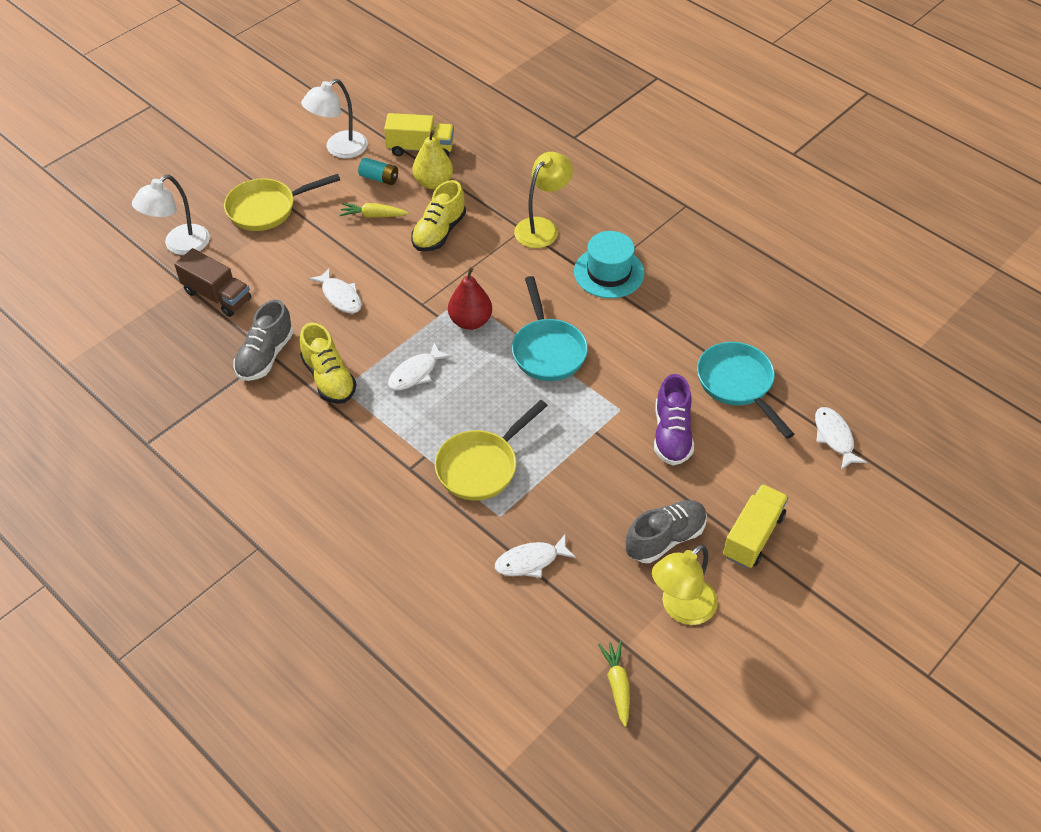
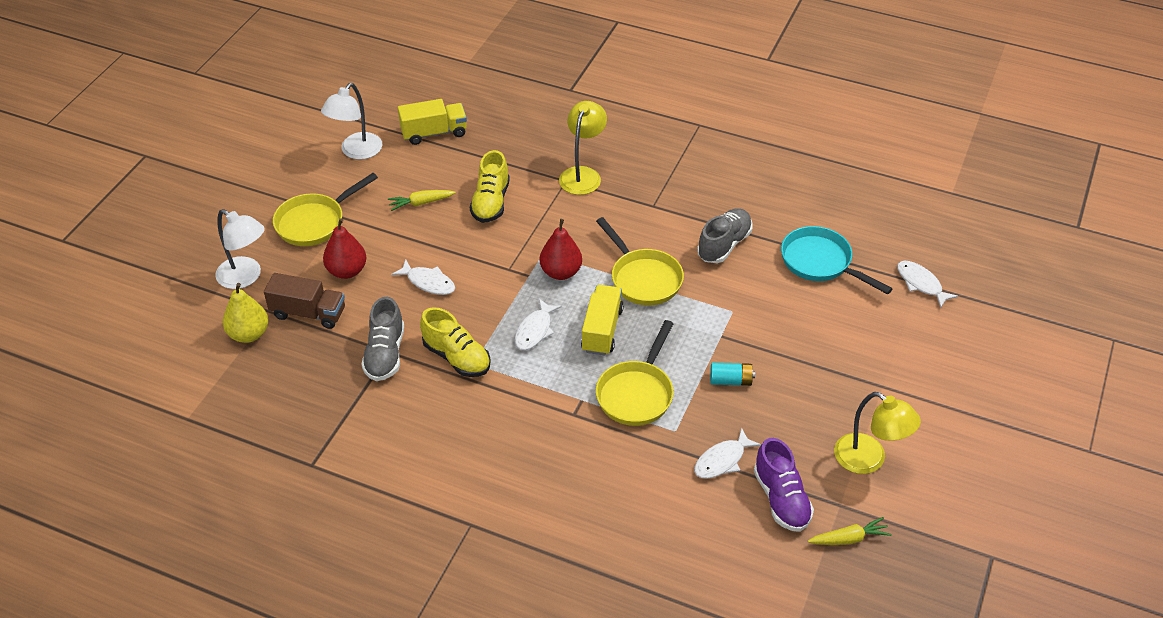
camera: 20 degrees left, 5 degrees down
white lamp [132,175,210,255] -> white lamp turned 75 degrees counterclockwise [215,209,265,289]
turquoise battery [358,157,398,185] -> turquoise battery moved to [710,363,755,386]
yellow pear [412,130,453,189] -> yellow pear moved to [223,283,268,343]
turquoise pan [512,276,588,381] -> yellow pan [596,217,684,306]
turquoise hat [574,231,645,298] -> none
yellow carrot [598,641,630,727] -> yellow carrot turned 105 degrees clockwise [808,517,892,545]
grey shoe [626,500,707,563] -> grey shoe moved to [697,208,753,263]
yellow lamp [652,544,718,625] -> yellow lamp turned 75 degrees counterclockwise [834,392,921,474]
purple shoe [654,374,694,465] -> purple shoe moved to [754,438,814,532]
yellow truck [723,484,789,568] -> yellow truck moved to [581,285,624,356]
none -> red pear [323,218,366,279]

